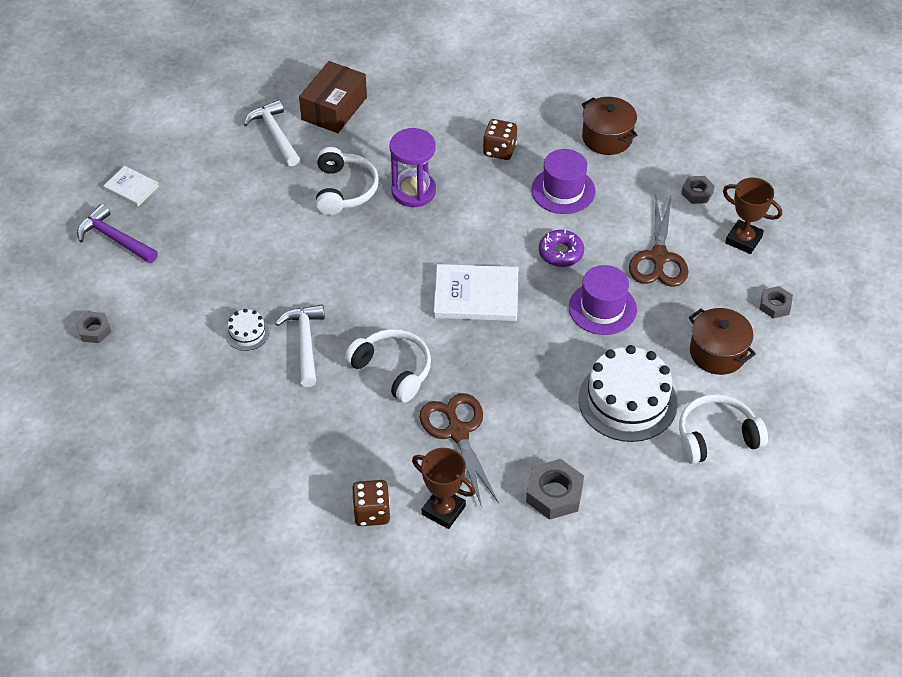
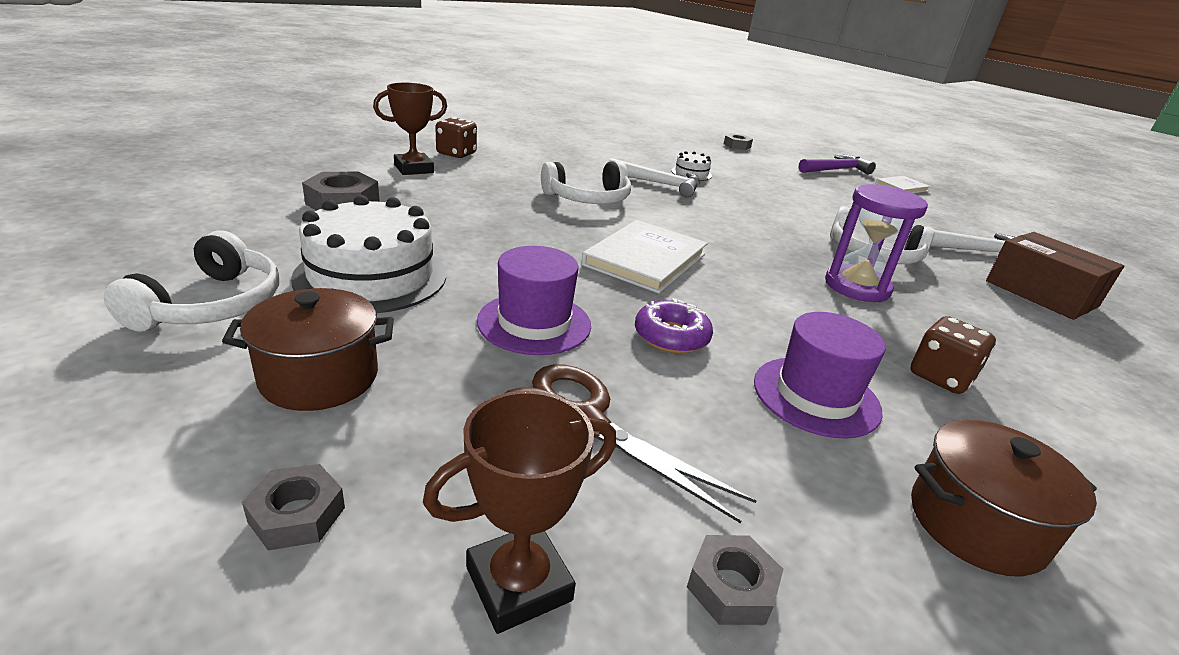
camera: 115 degrees right, 20 degrees down
brown scissors [419,393,499,507] -> none

